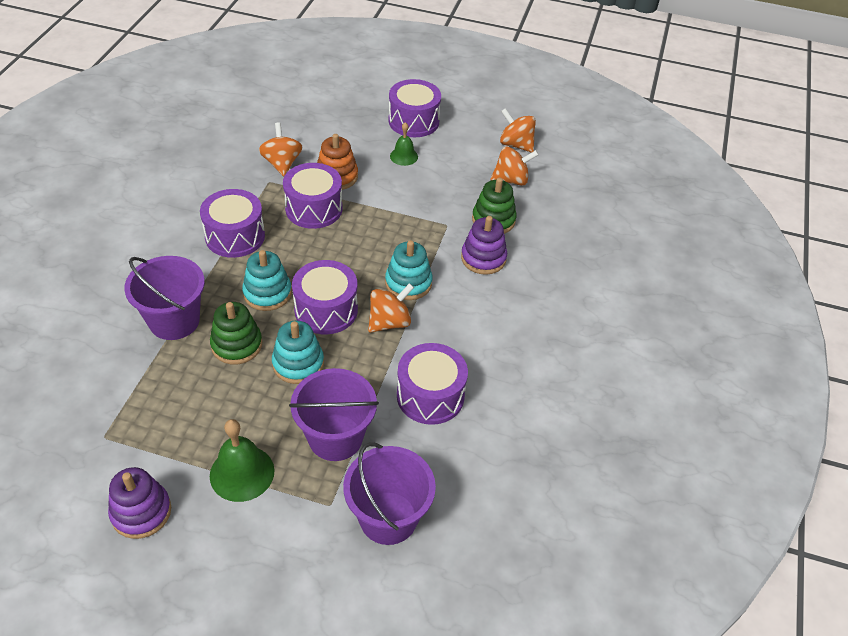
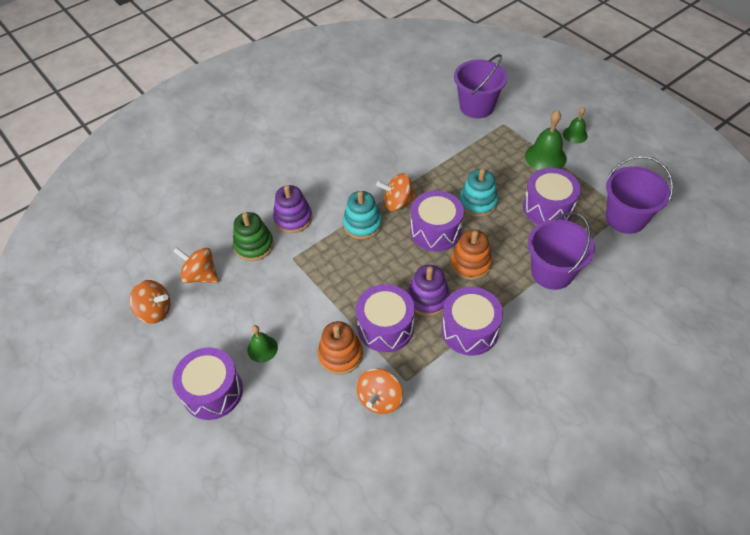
camera: 140 degrees left, 5 degrees up
purple stacking toy [108,467,171,539] -> purple stacking toy moved to [407,265,450,316]
green stacking toy [210,302,262,364] -> none
turquoise stacking toy [242,250,292,311] -> orange stacking toy [450,229,492,280]
purple bucket [289,368,379,461] -> purple bucket moved to [606,156,673,234]
purple drum [397,343,468,425] -> purple drum moved to [523,168,581,225]
orange spinning top [500,108,536,153] -> orange spinning top turned 60 degrees counterclockwise [129,280,170,324]
none -> green bell [563,107,588,143]

